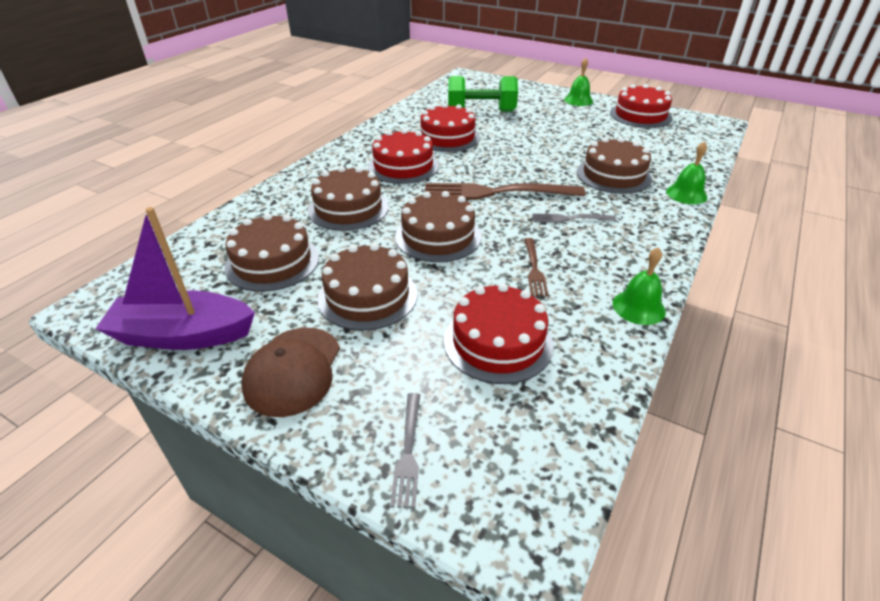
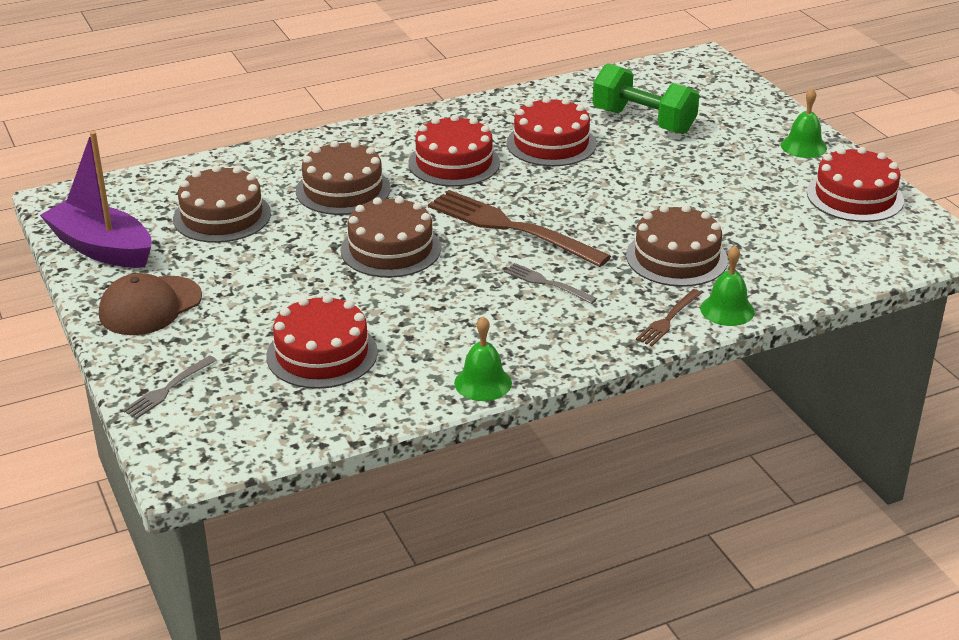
camera: 35 degrees right, 5 degrees down
brown cake [317,243,417,331] -> none
brown fork [524,238,548,296] -> brown fork moved to [636,289,702,346]

